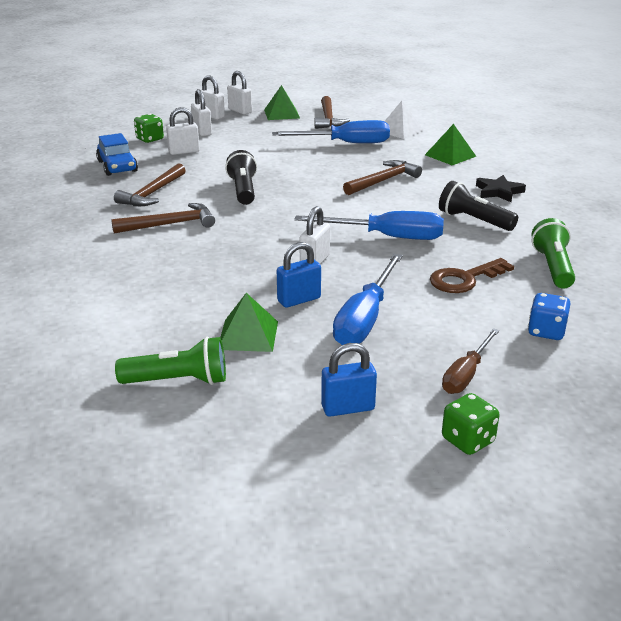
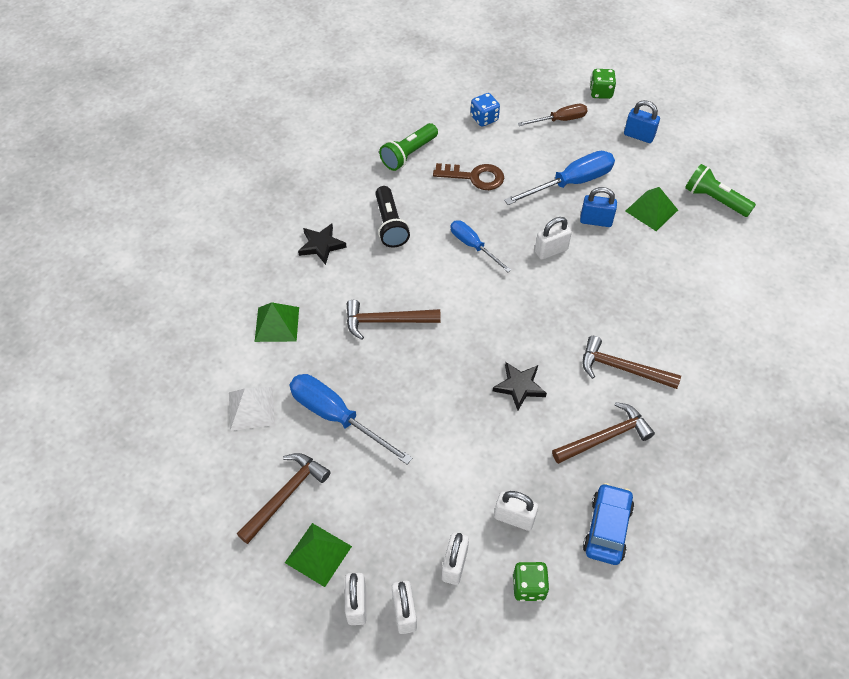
camera: 140 degrees left, 25 degrees up
black flashlight [225,150,257,205] -> black star [493,362,547,411]
blue screwdriver [294,211,444,240] -> blue screwdriver [451,220,511,272], size x0.62

